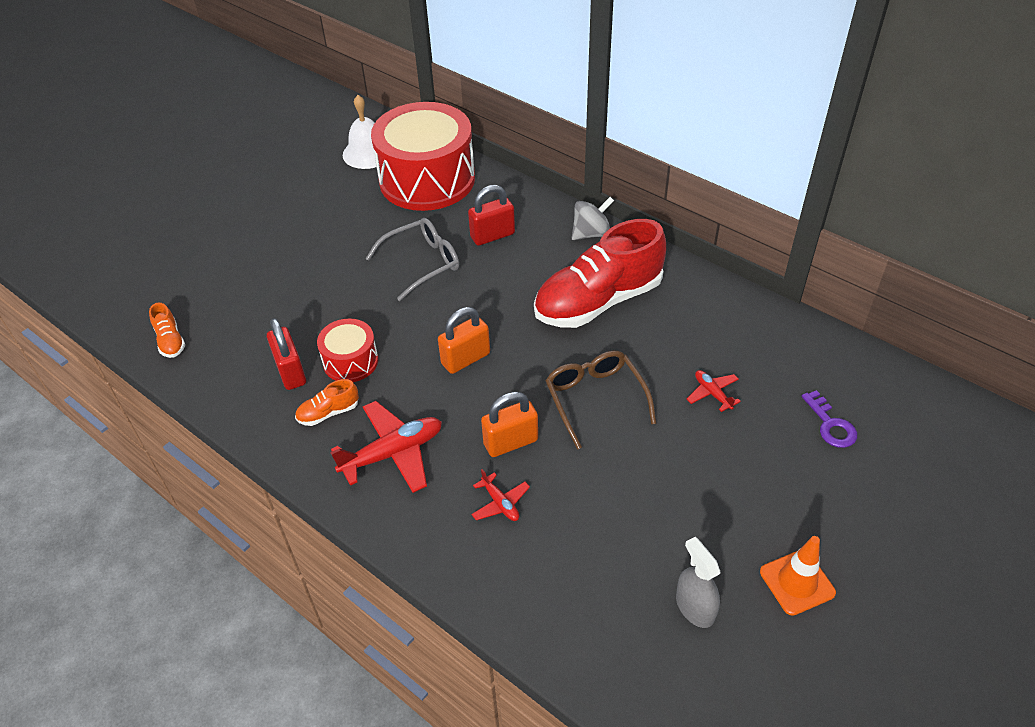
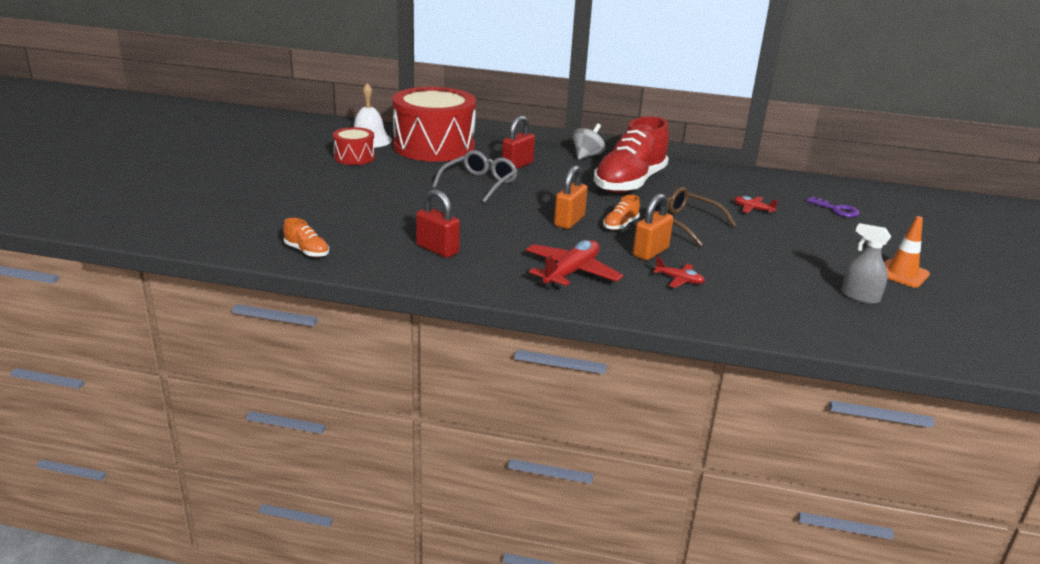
camera: 30 degrees left, 20 degrees down
orange shoe [295,379,359,426] -> orange shoe moved to [603,195,640,230]
red drum [317,319,378,382] -> red drum moved to [333,127,375,165]

